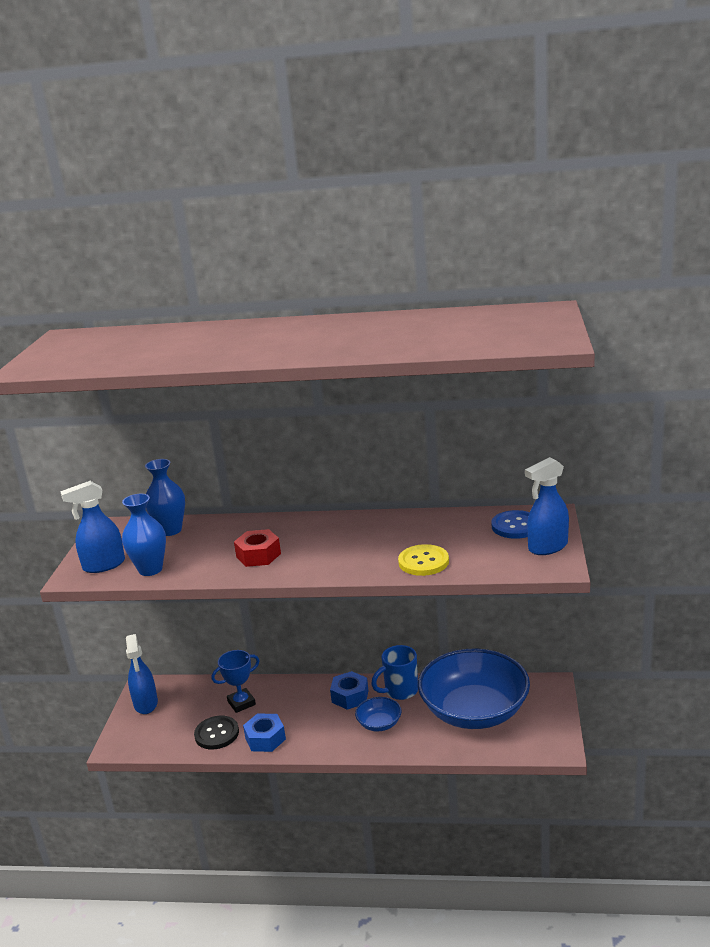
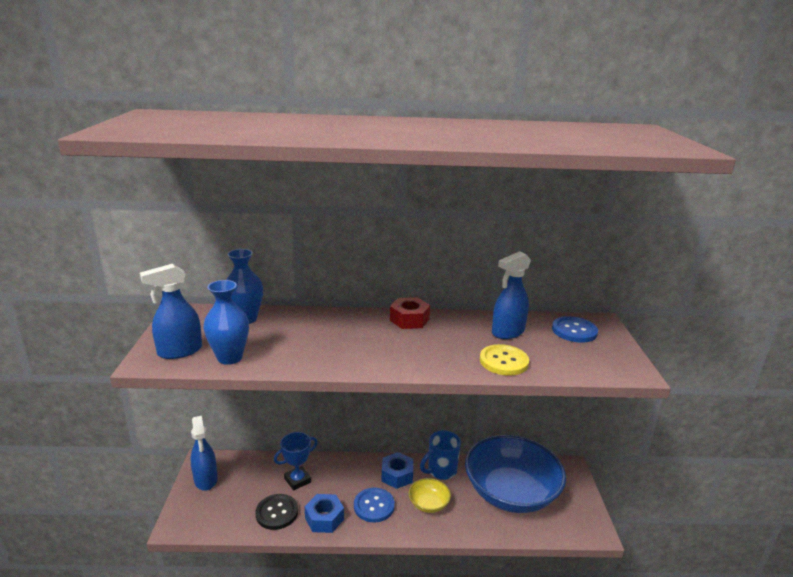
camera: 10 degrees left, 0 degrees up
red nut [234,529,281,567] -> red nut moved to [390,297,430,329]
blue bowl [355,697,402,732] -> yellow bowl [409,478,451,513]
blue spray bottle [525,457,569,555] -> blue spray bottle moved to [492,251,531,339]
none -> blue button [354,488,395,523]

